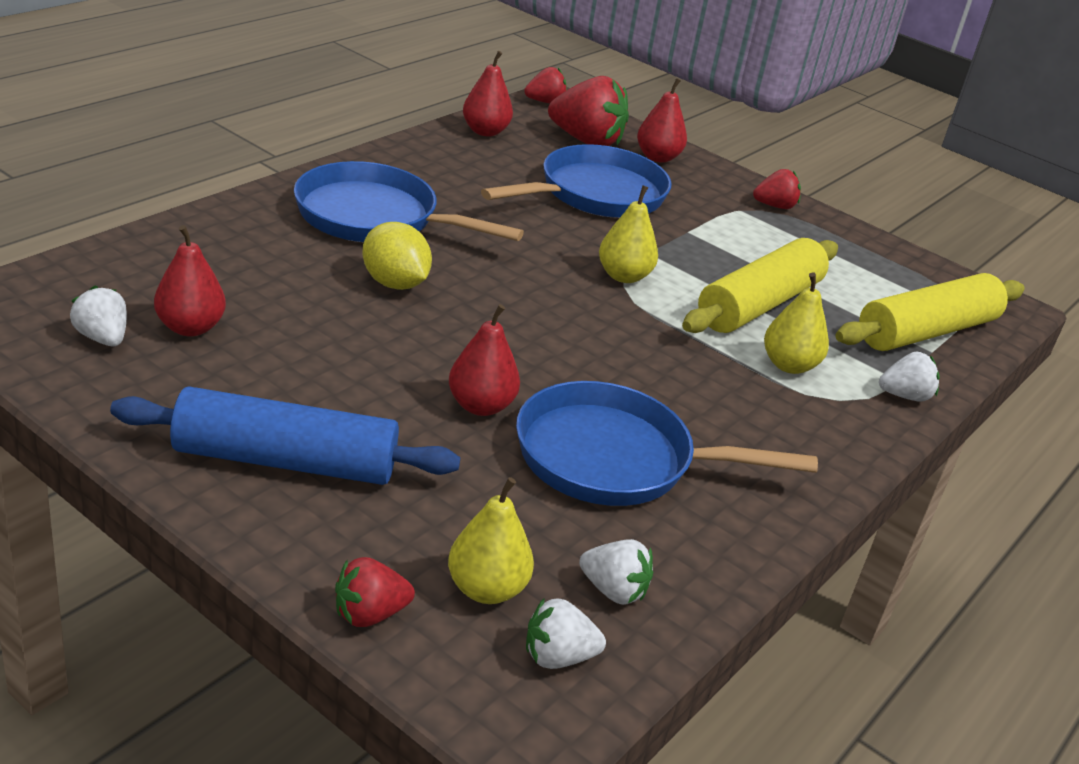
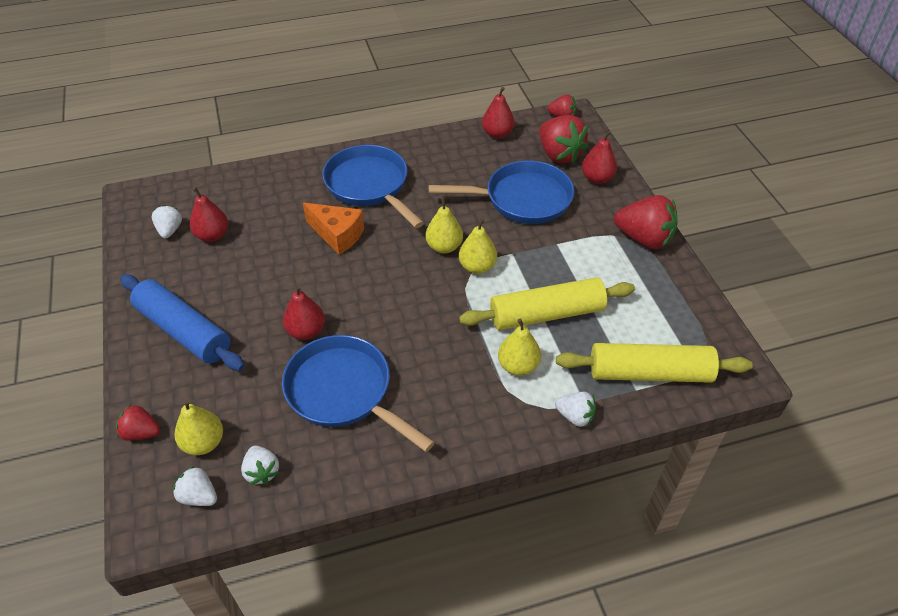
camera: 40 degrees right, 15 degrees up
yellow lemon [362,222,432,290] -> orange cheese [303,203,364,255]
red strawberry [753,169,801,209] -> red strawberry [614,195,678,249], size x1.82
none -> yellow pear [426,197,463,254]

